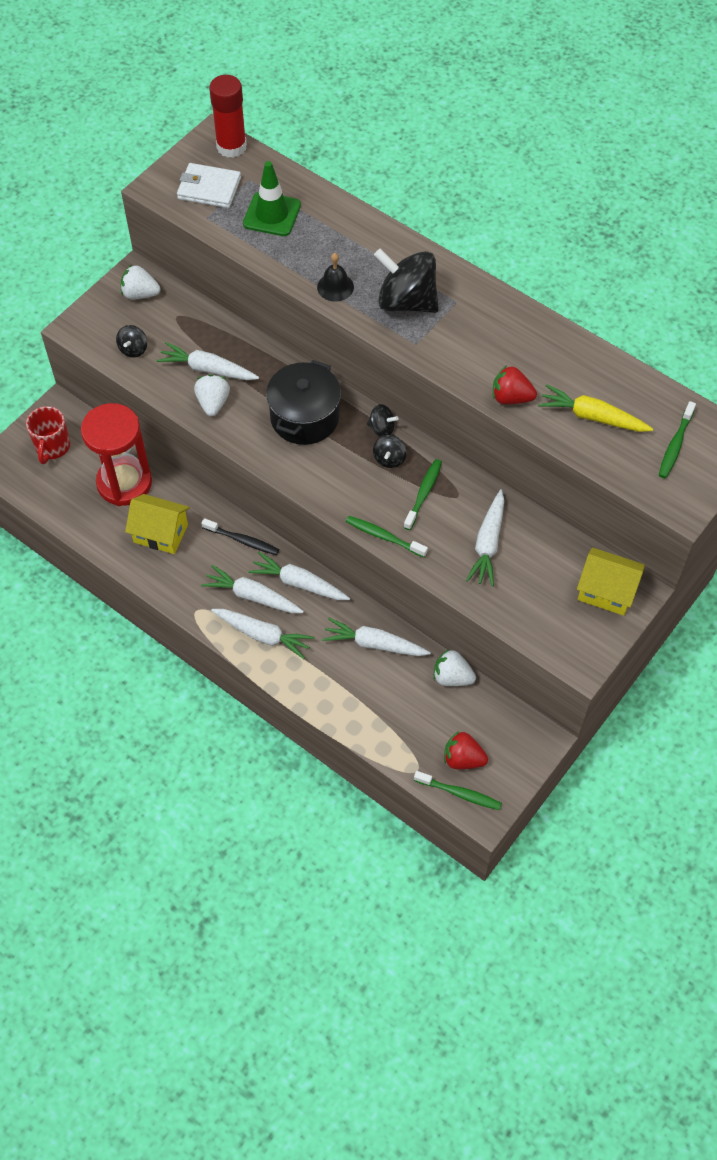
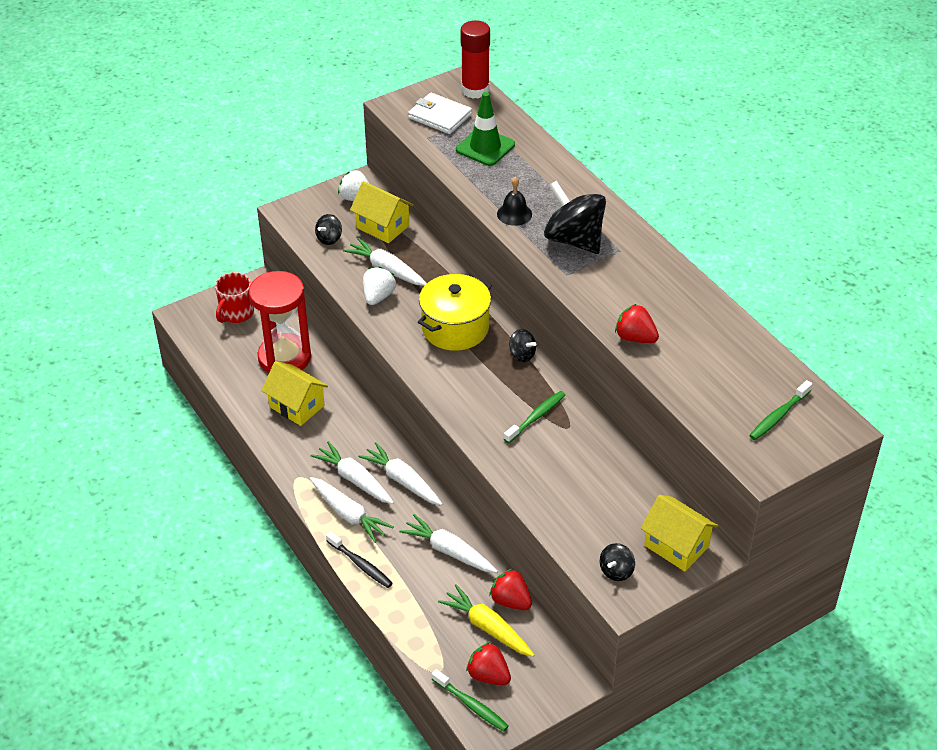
camera: 20 degrees right, 15 degrees down
black toothbrush [201,518,279,555] -> black toothbrush moved to [326,531,393,588]
black pot [266,360,341,445] -> yellow pot [418,274,492,351]
green toothbrush [346,516,428,557] -> none
black spinning top [373,435,407,468] -> black spinning top moved to [600,543,635,581]
white strawberry [433,649,476,686] -> red strawberry [489,569,532,610]
white carrot [466,489,505,587] -> none
yellow carrot [538,384,653,432] -> yellow carrot moved to [438,584,535,657]
none -> yellow house [350,181,414,243]

